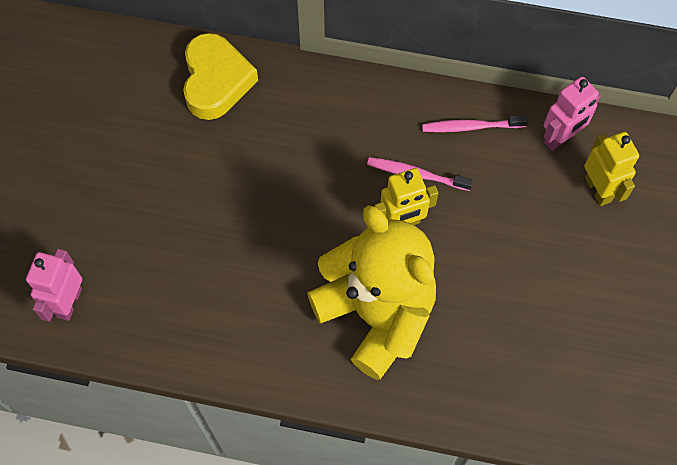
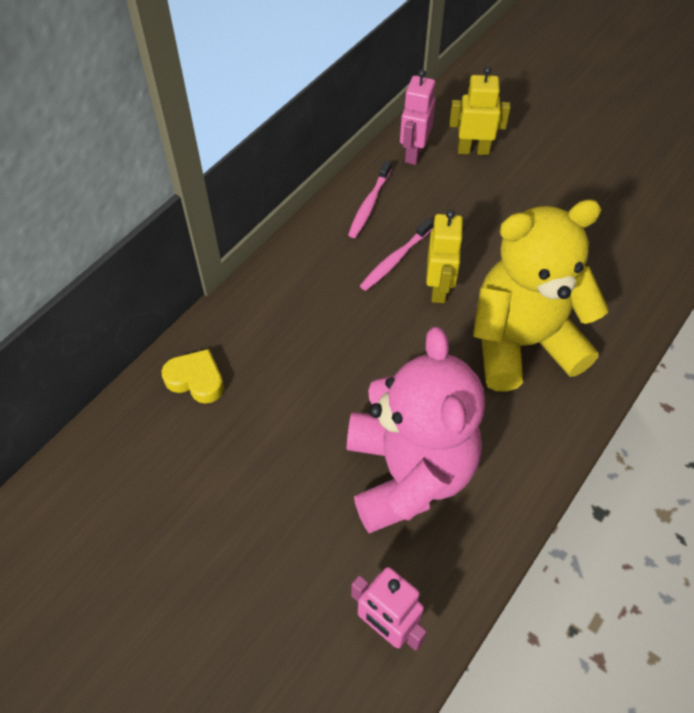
camera: 65 degrees left, 10 degrees down
yellow heart [183,33,258,120] -> yellow heart [162,349,224,404], size x0.63
pink robot [544,76,601,151] -> pink robot turned 150 degrees counterclockwise [400,69,436,165]
none -> pink teddy bear [347,327,485,533]

